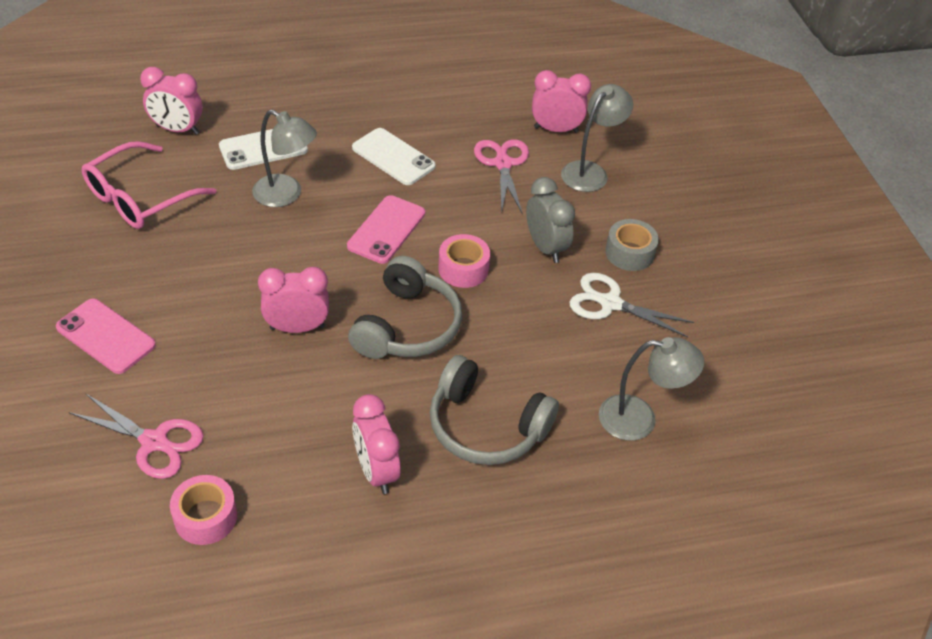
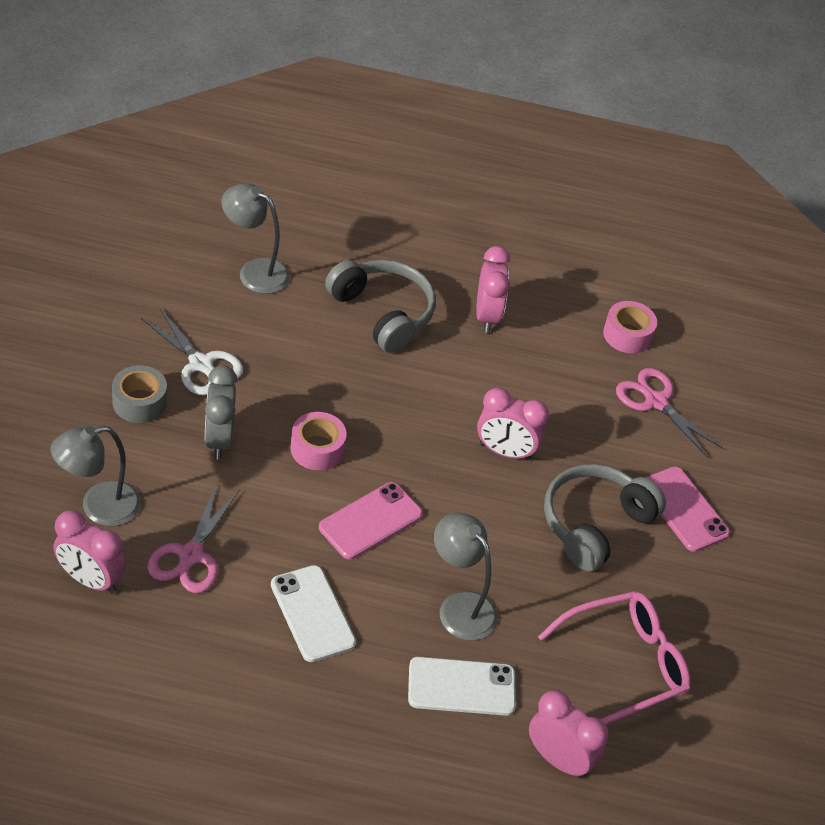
camera: 160 degrees left, 0 degrees up
grey headphones [348,256,462,359] -> grey headphones moved to [544,464,666,572]

